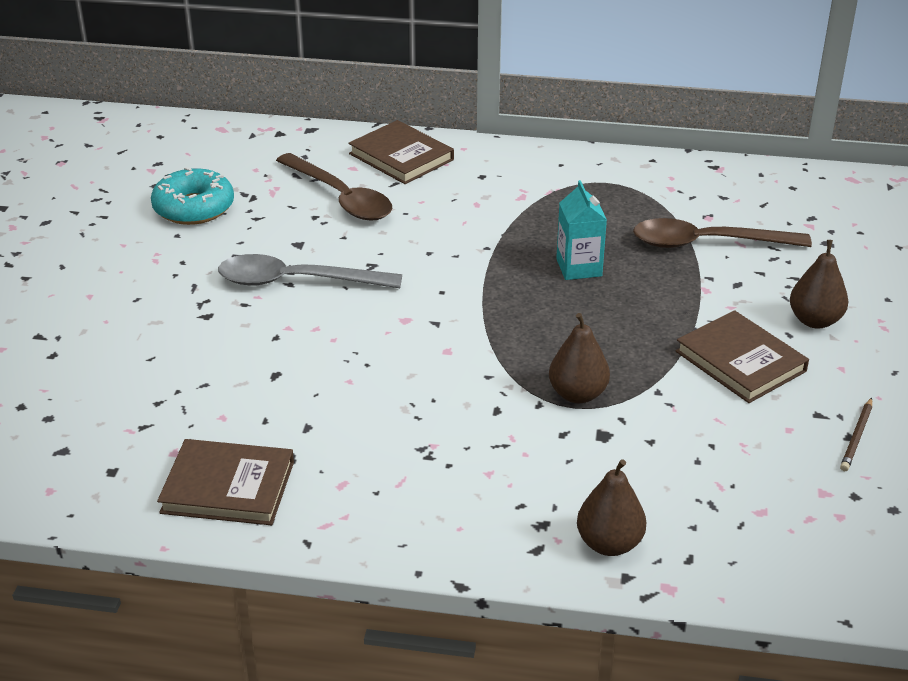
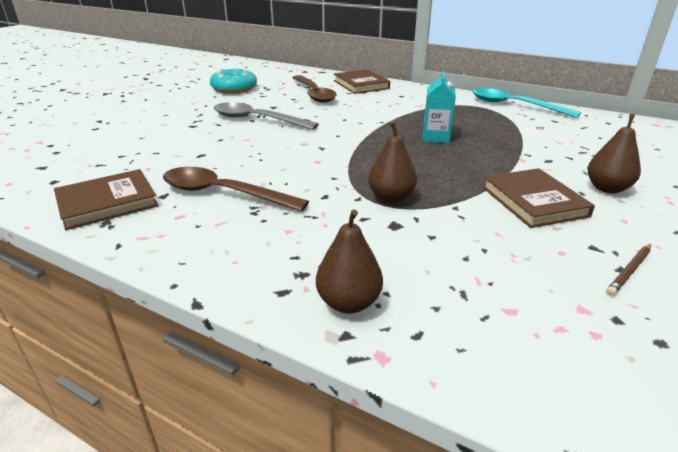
camera: 20 degrees right, 5 degrees down
brown book [157,439,294,525] -> brown book turned 60 degrees counterclockwise [54,169,158,230]
brown spoon [633,218,812,248] -> brown spoon moved to [163,167,309,212]
none -> turquoise spoon [472,88,581,118]

